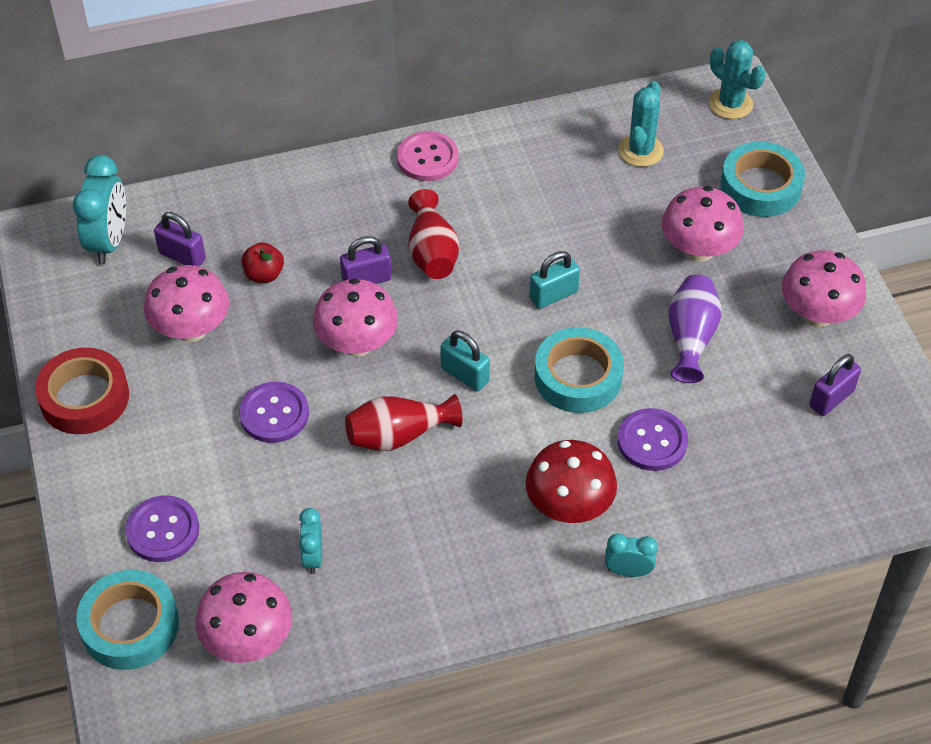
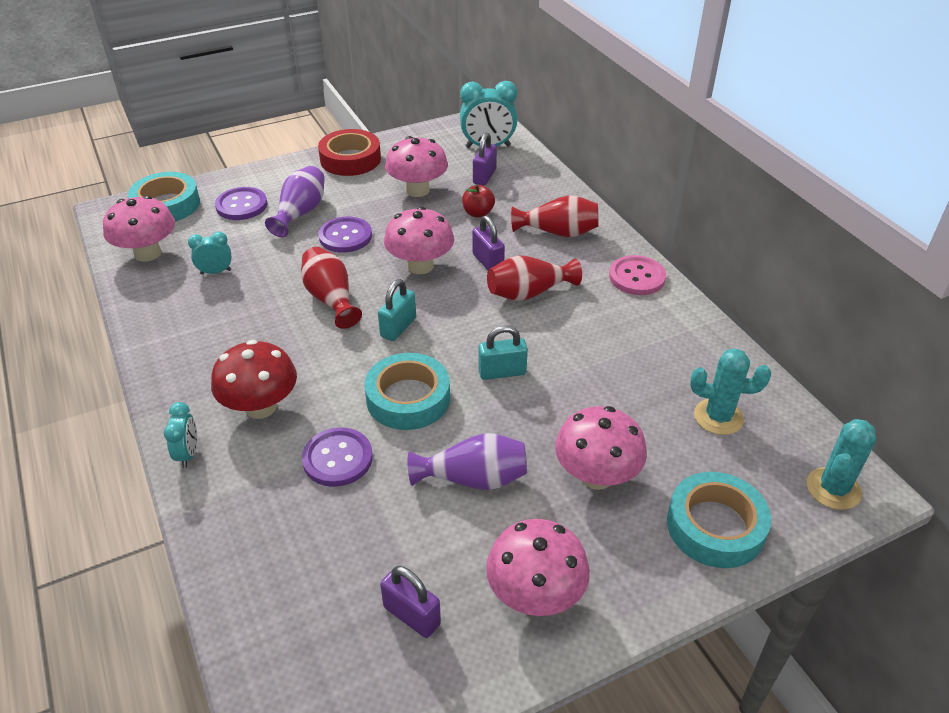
camera: 80 degrees right, 10 degrees down
turquoise padlock [529,251,580,309] -> turquoise padlock turned 60 degrees counterclockwise [478,325,528,380]
none -> purple vase [265,166,325,237]
none -> red vase [511,195,599,237]

